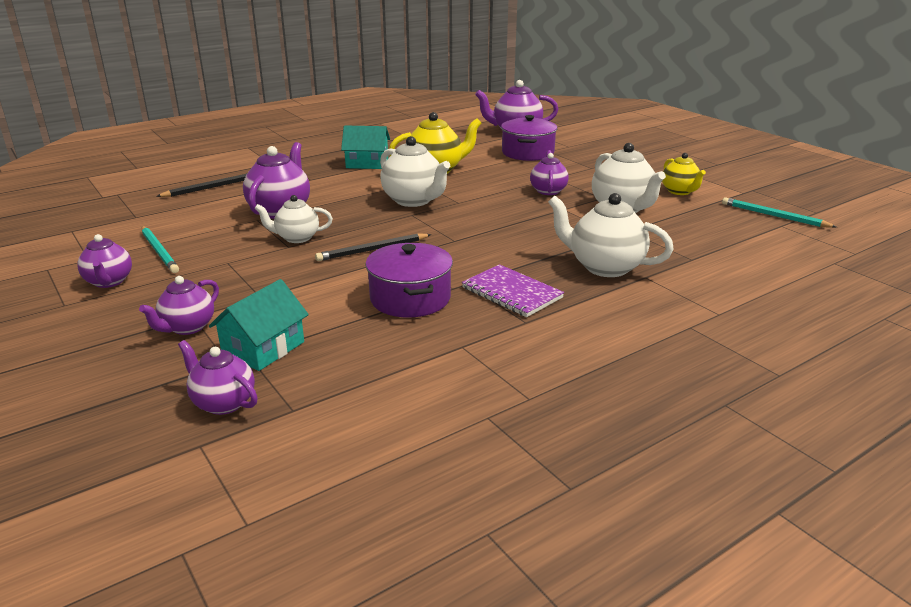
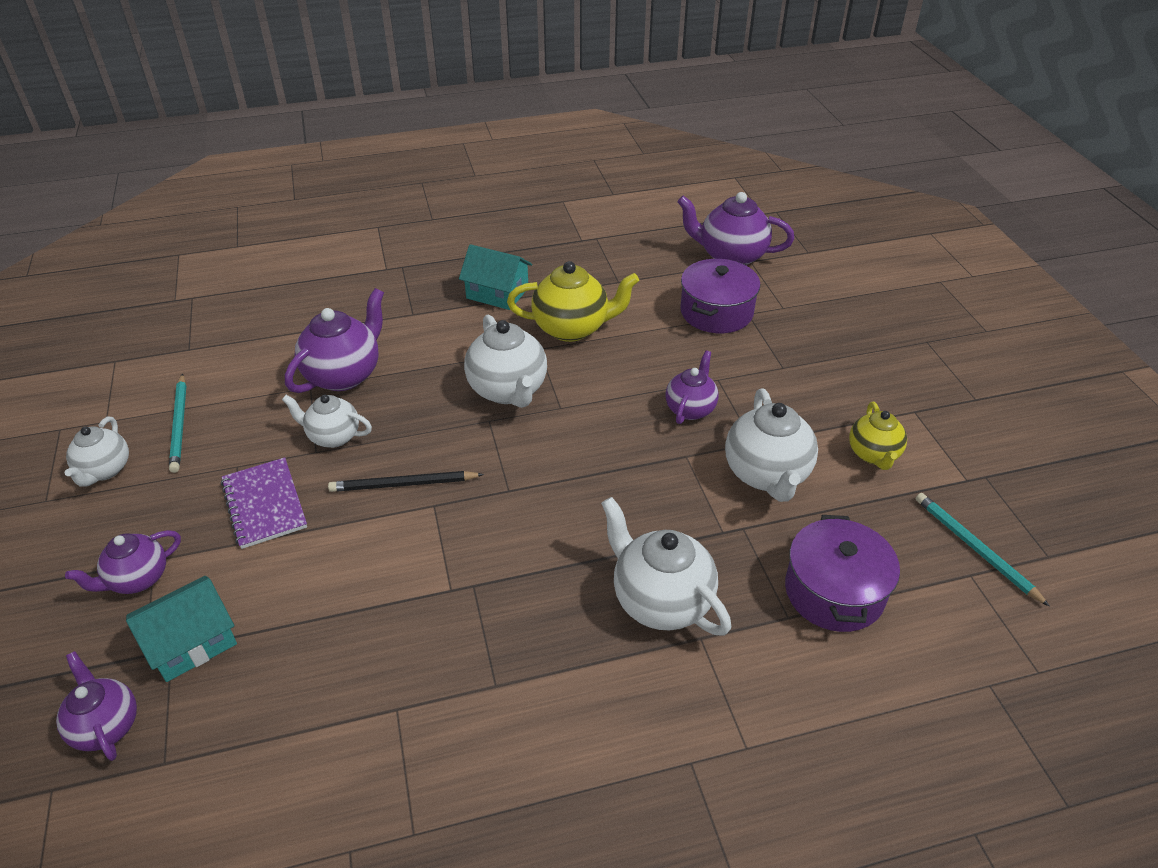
camera: 20 degrees right, 15 degrees up
purple teapot [77,234,132,288] -> white teapot [65,417,129,487]
black pencil [156,173,247,197] -> none
purple pot [365,243,453,317] -> purple pot moved to [785,515,900,632]
purple notebook [462,264,564,317] -> purple notebook moved to [221,457,307,549]

